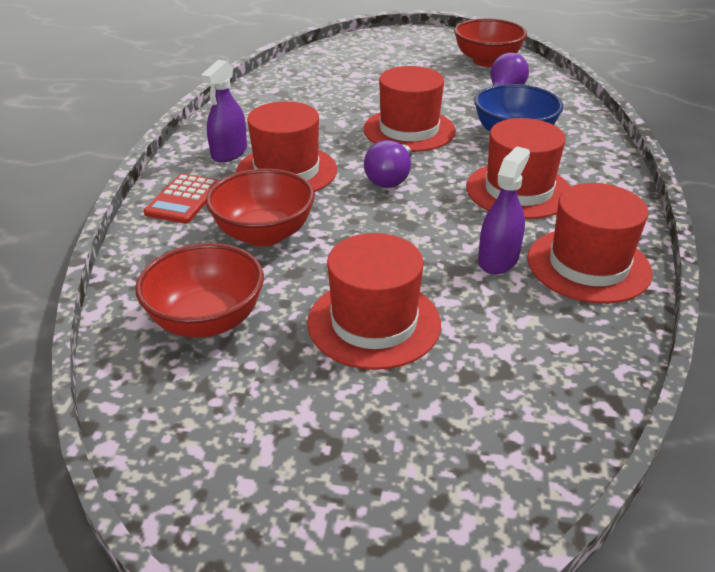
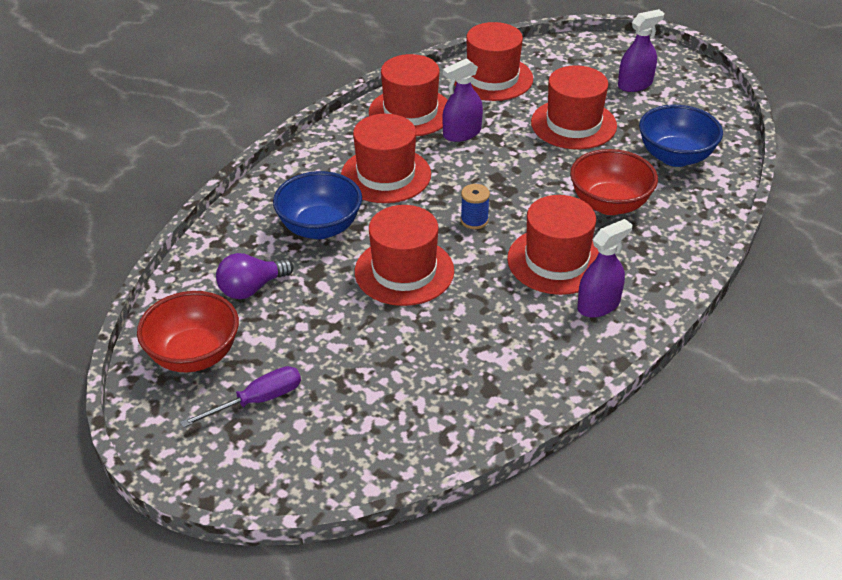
camera: 150 degrees left, 5 degrees up
red bowl [135,243,264,338] -> blue bowl [639,105,723,167]
red calculator [144,174,220,223] -> none
purple light bulb [364,140,412,188] -> blue spool [461,184,490,229]
none -> purple screwdriver [180,366,301,428]
none -> red hat [454,22,533,101]
none -> purple spray bottle [618,9,664,92]

